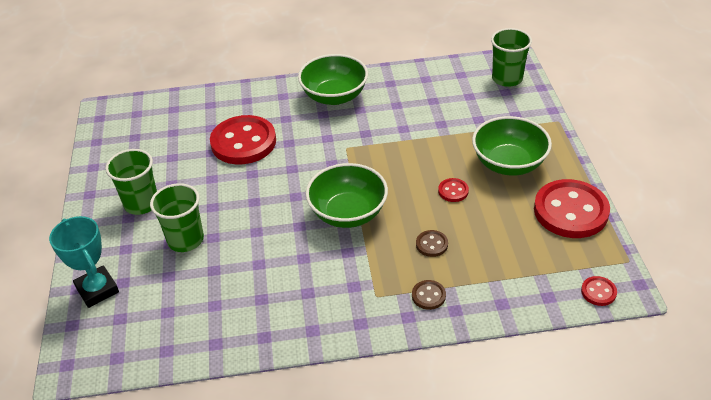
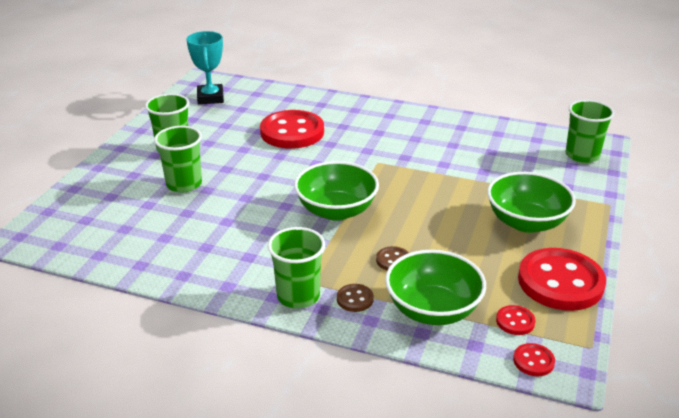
camera: 25 degrees right, 10 degrees down
turquoise trophy [49,216,119,308] -> turquoise trophy moved to [186,31,224,104]
green bowl [298,54,368,105] -> green bowl moved to [385,250,486,325]
red button [438,178,469,202] -> red button moved to [496,305,536,335]
none -> green cup [268,227,325,308]

